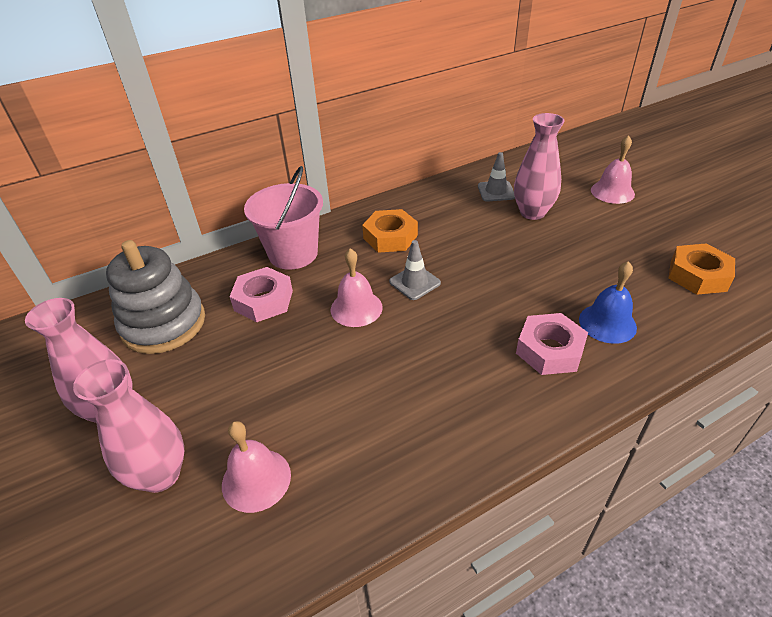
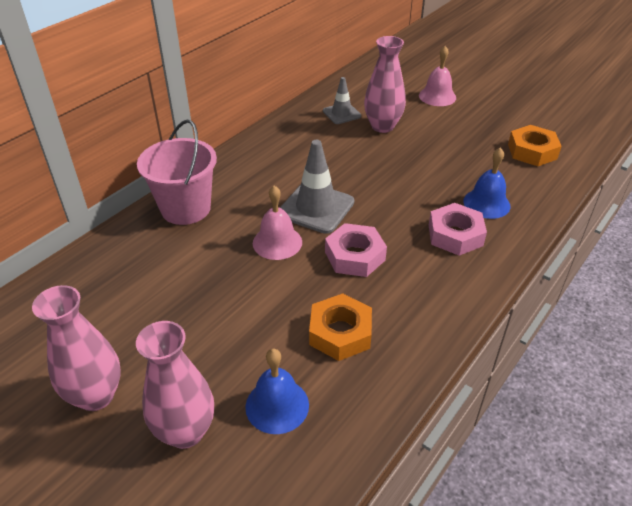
camera: 25 degrees left, 0 degrees up
grey stacking toy [106,240,205,354] -> none
pink bell [222,421,291,513] -> blue bell [245,349,309,434]
pink nut [230,267,293,322] -> pink nut moved to [325,223,387,277]
orange nut [362,209,418,253] -> orange nut moved to [309,293,372,361]
grey traffic cone [389,240,441,300] -> grey traffic cone [280,140,354,234], size x1.65

